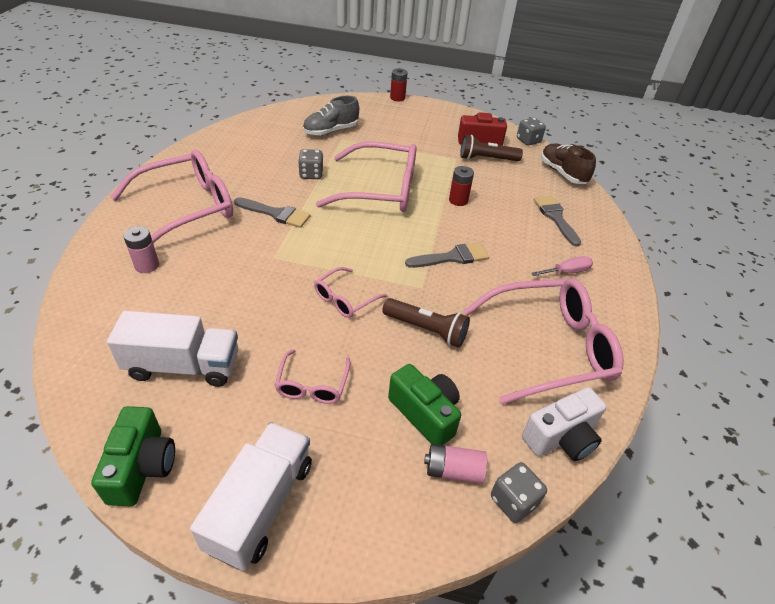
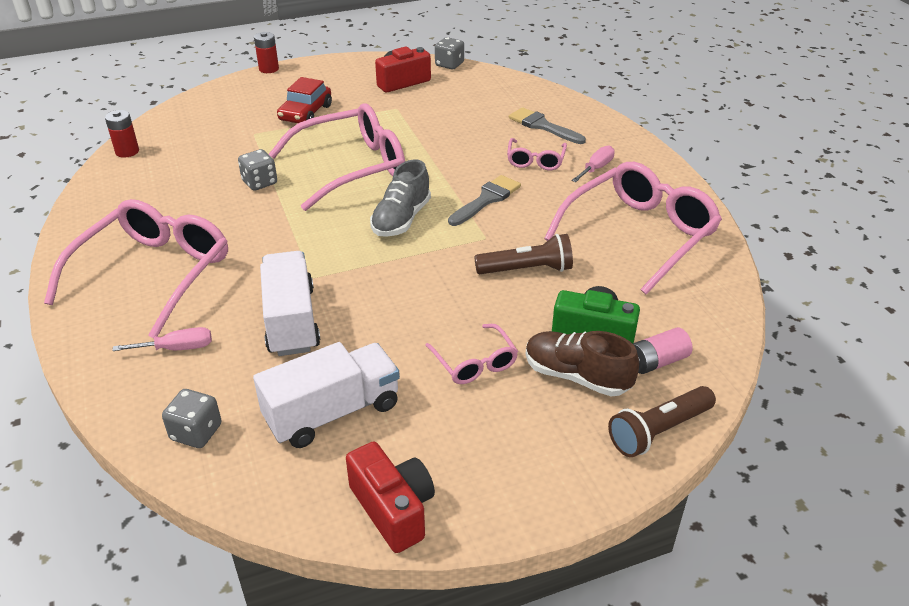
camera: 30 degrees left, 5 degrees down
green camera [91,406,175,506] -> red camera [346,441,435,553]
pink battery [123,226,159,273] -> pink screwdriver [112,327,212,351]
white truck [190,422,312,571] -> white truck moved to [260,251,321,356]
grey brush [234,197,311,228] -> none
grey shoe [303,96,359,136] -> grey shoe moved to [370,159,431,237]
pink glasses [314,267,387,318] -> pink glasses moved to [507,138,567,171]
red battery [449,166,474,206] -> red battery moved to [105,110,139,158]
brown flashlight [460,135,523,161] -> brown flashlight moved to [608,386,716,457]
grey dice [491,462,547,523] -> grey dice moved to [162,389,222,448]
white camera [522,387,607,461] -> none
brown shoe [541,143,596,184] -> brown shoe moved to [526,331,639,396]
none -> red car [277,77,332,123]

